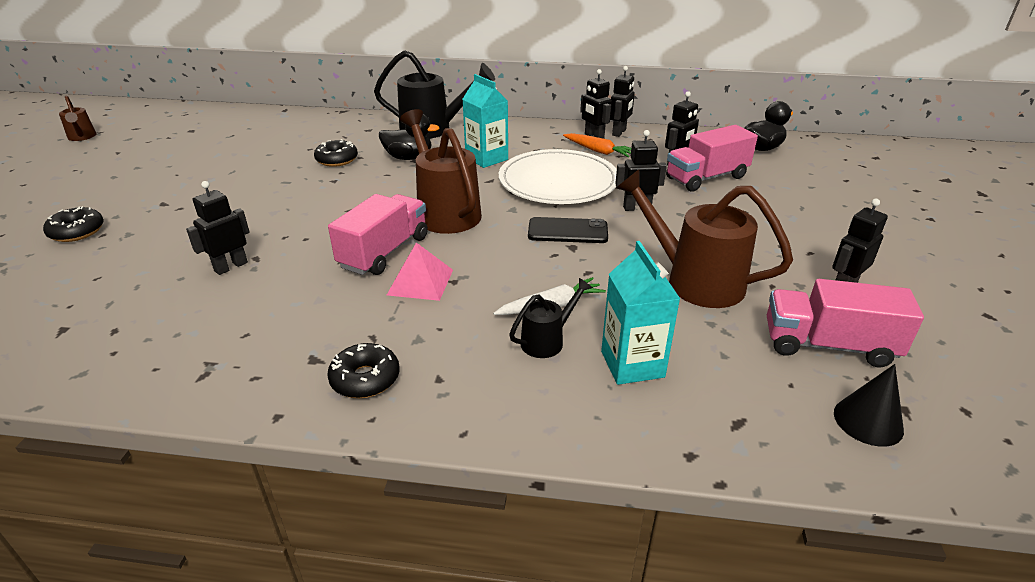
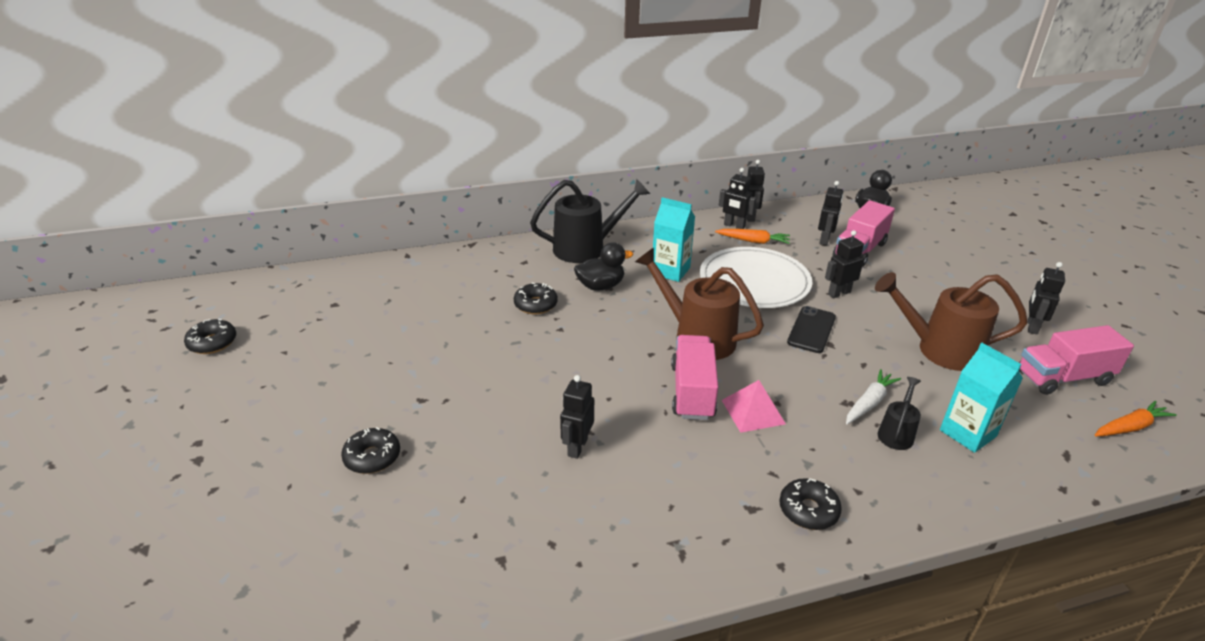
camera: 25 degrees left, 0 degrees up
brown watering can [59,95,97,141] -> black donut [184,319,236,354]
black phone [528,217,608,243] -> black phone turned 45 degrees counterclockwise [787,306,836,353]
black cone [834,364,904,447] -> orange carrot [1095,401,1177,436]

